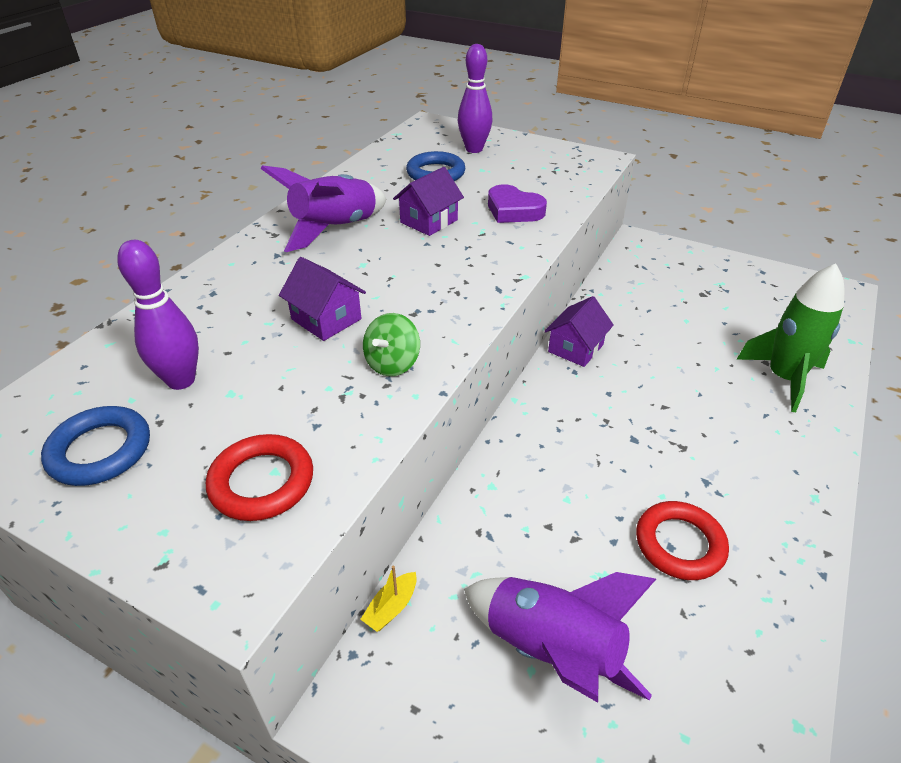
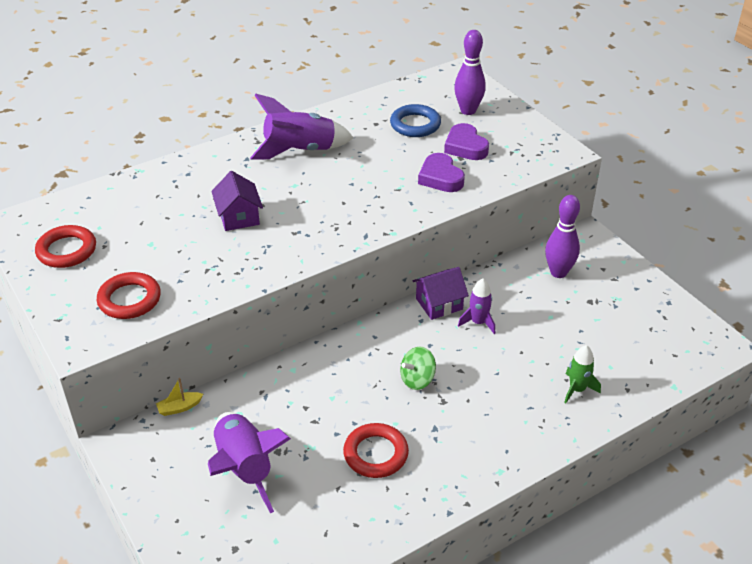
camera: 30 degrees right, 0 degrees up
blue ring [41,406,150,486] -> red ring [35,225,96,268]
purple bowling pin [117,240,199,390] -> purple bowling pin moved to [545,195,580,278]
green spinning top [363,313,420,376] -> green spinning top moved to [400,346,436,390]
purple house [393,167,464,236] -> none
green rocket [736,264,844,412] -> green rocket [564,345,601,404], size x0.55
none -> purple heart [444,123,489,160]
none -> purple rocket [458,279,495,334]

